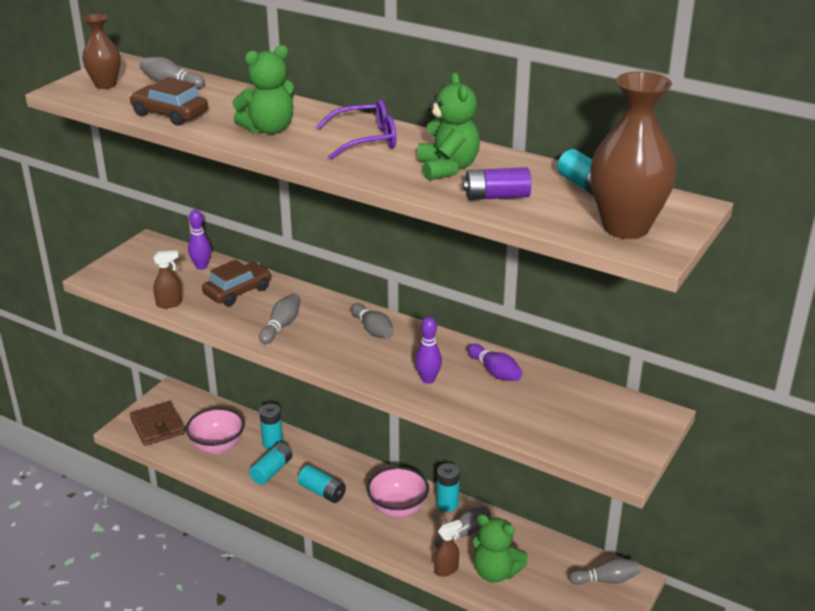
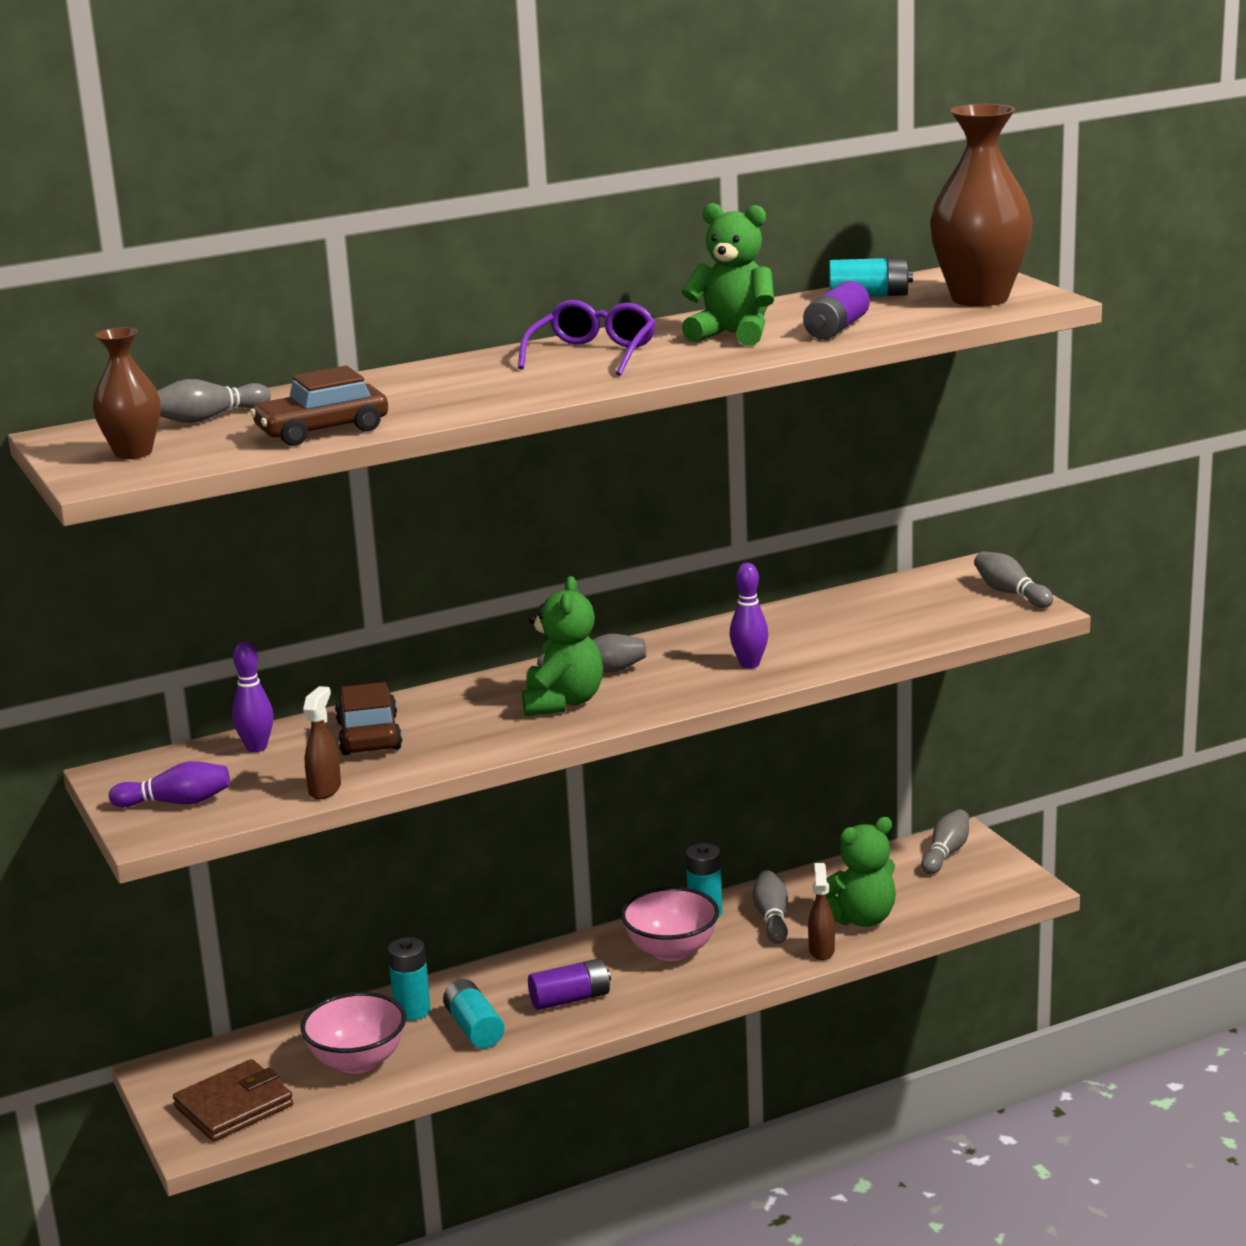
camera: 55 degrees left, 10 degrees down
brown wallet [130,401,185,446] -> brown wallet turned 45 degrees counterclockwise [173,1059,293,1142]
green teddy bear [232,45,294,134] -> green teddy bear moved to [522,576,603,716]
grey bowling pin [259,294,300,344] -> grey bowling pin moved to [974,551,1053,608]
turquoise battery [298,465,346,503] -> purple battery [528,958,611,1010]
purple bowling pin [468,344,522,381] -> purple bowling pin moved to [109,761,230,807]

